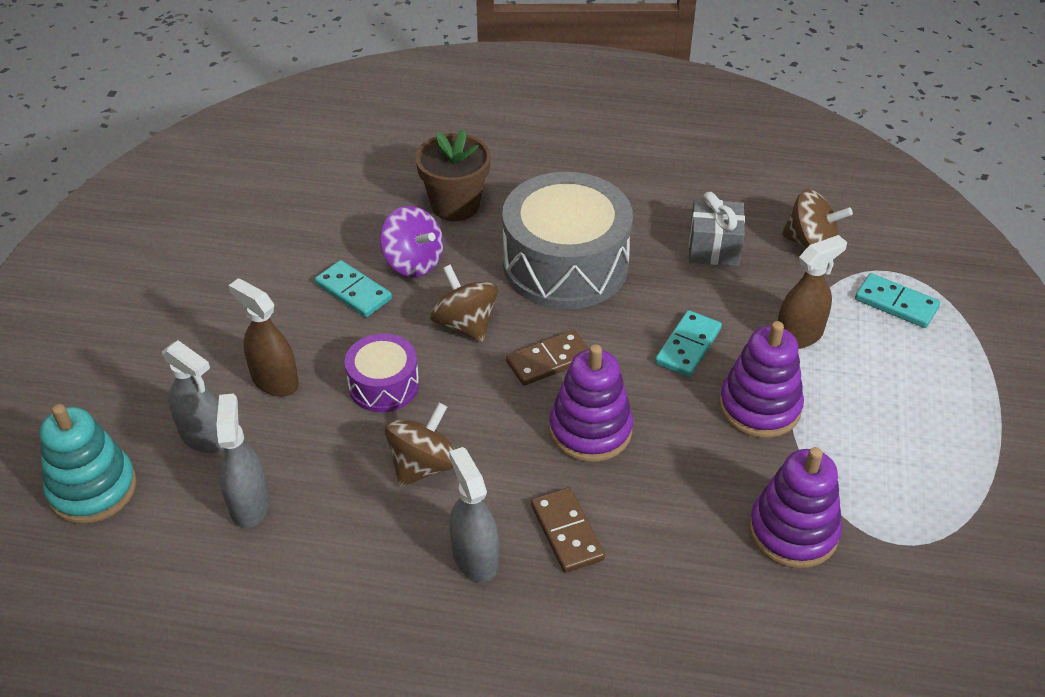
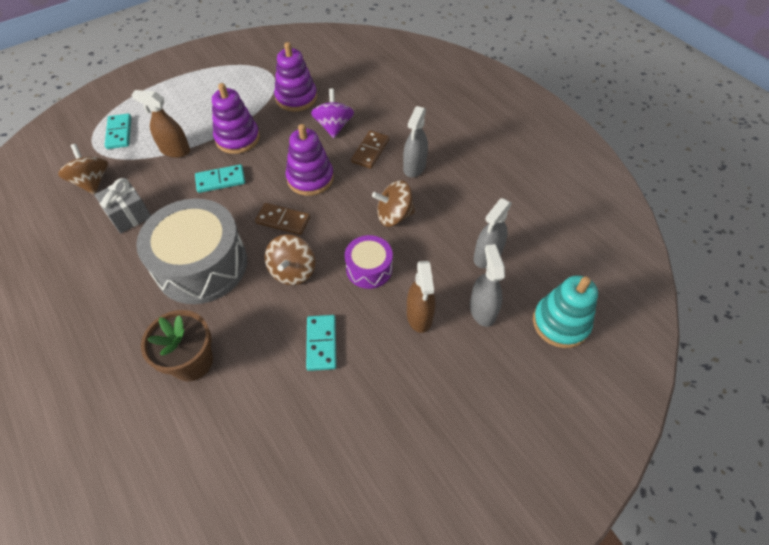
camera: 135 degrees left, 10 degrees up
purple spinning top [380,206,443,277] -> purple spinning top moved to [311,89,354,138]

